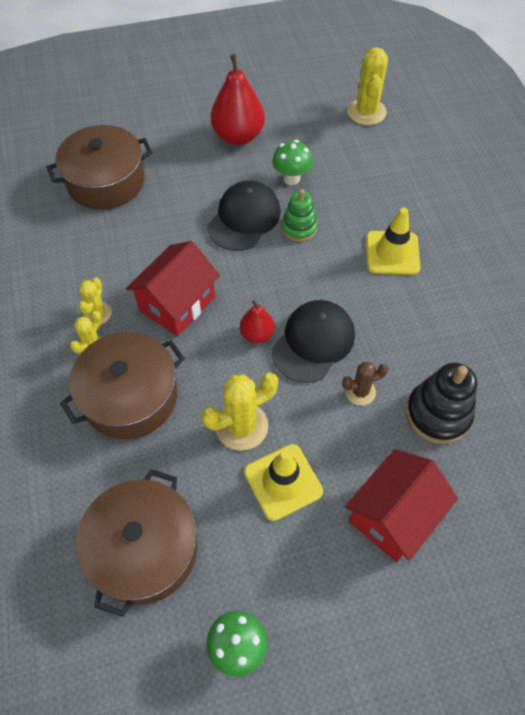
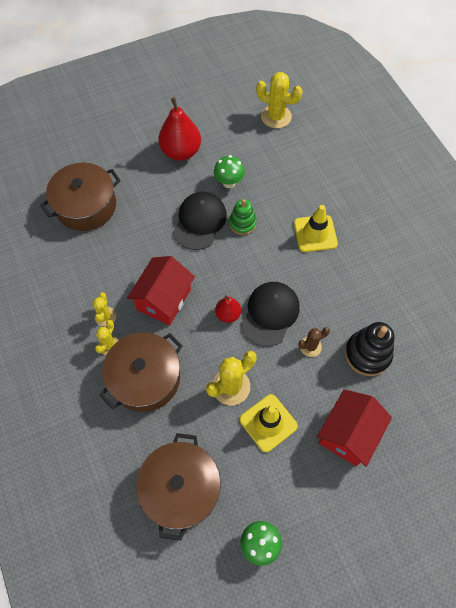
camera: 10 degrees left, 5 degrees up
yellow cactus [347,47,388,125] -> yellow cactus turned 60 degrees counterclockwise [256,72,303,128]

